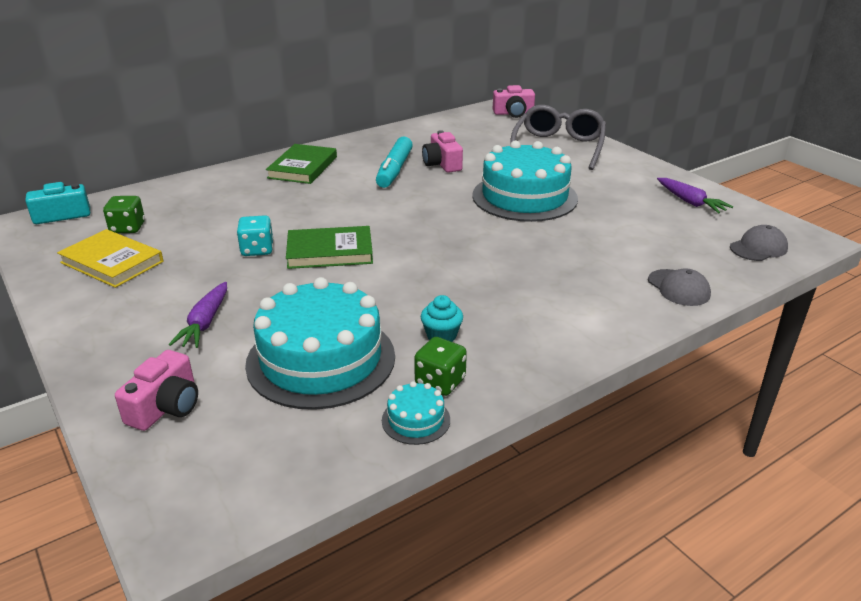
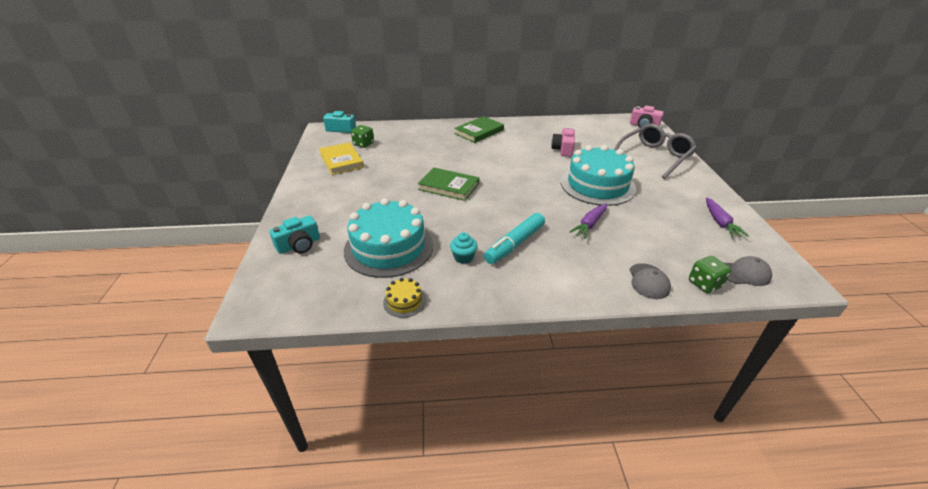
camera: 30 degrees right, 5 degrees up
pink camera [115,350,198,431] -> turquoise camera [269,215,320,254]
purple carrot [169,282,227,348] -> purple carrot moved to [569,203,607,239]
turquoise dice [237,215,274,256] -> none
turquoise marker [376,136,413,188] -> turquoise marker moved to [484,213,545,264]
turquoise cake [382,381,450,445] -> yellow cake [383,278,426,318]
green dice [414,337,467,396] -> green dice moved to [689,256,731,293]

